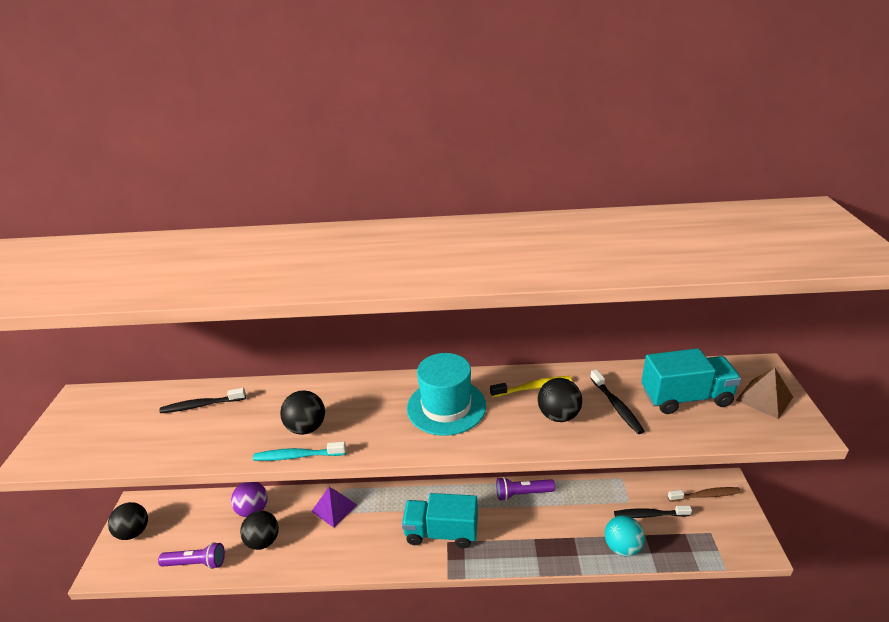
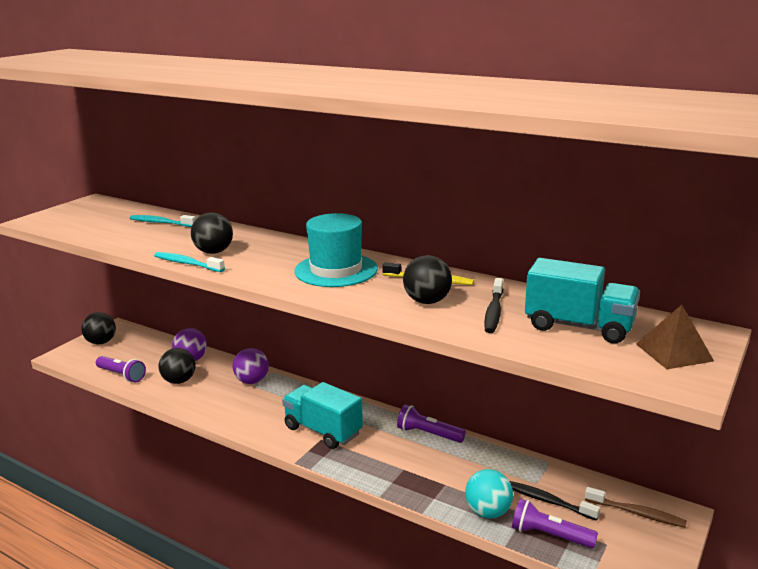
camera: 30 degrees right, 10 degrees down
black toothbrush [159,388,246,413] -> turquoise toothbrush [130,215,196,227]
purple pyramid [311,487,357,528] -> purple ball [232,348,269,384]
none -> purple flashlight [512,499,598,548]

